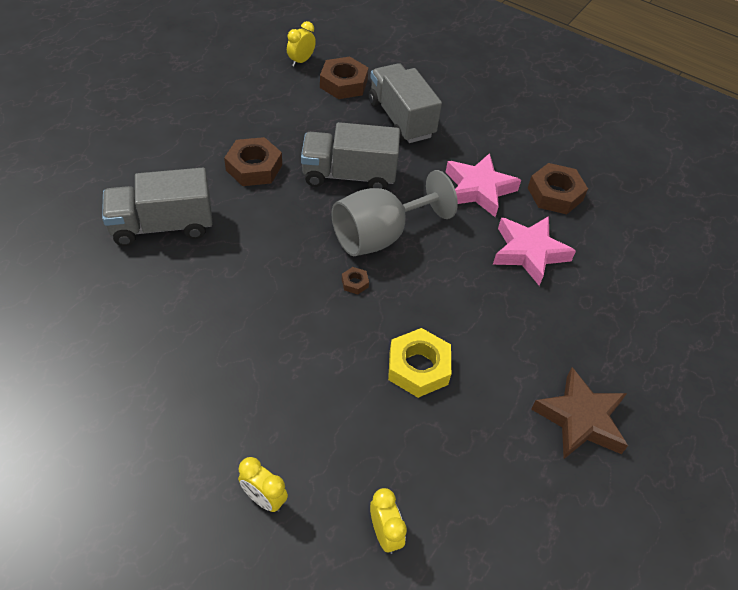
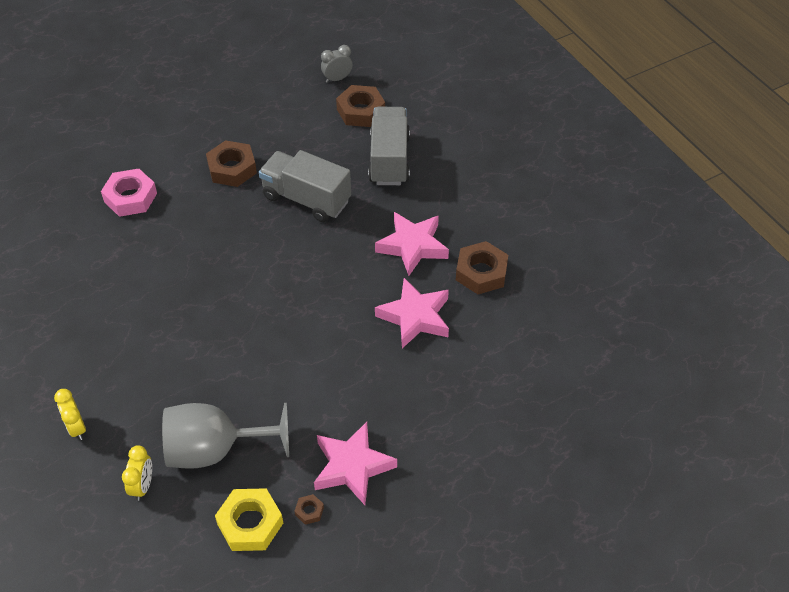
camera: 30 degrees right, 0 degrees up
grey truck [102,168,213,246] -> pink nut [101,169,157,217]
yellow clock [287,21,316,67] -> grey clock [321,45,352,83]
grey goblet [331,170,458,256] -> grey goblet moved to [162,403,289,469]
brown nut [342,267,369,294] -> brown nut moved to [294,494,324,525]
yellow nut [388,328,451,398] -> yellow nut moved to [215,488,283,551]
brown star [531,367,628,459] -> pink star [314,422,397,505]

